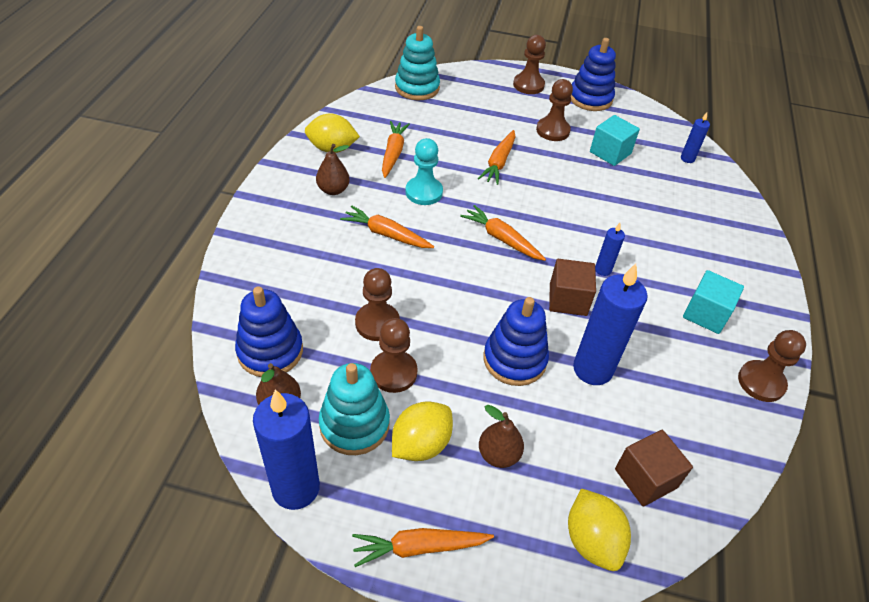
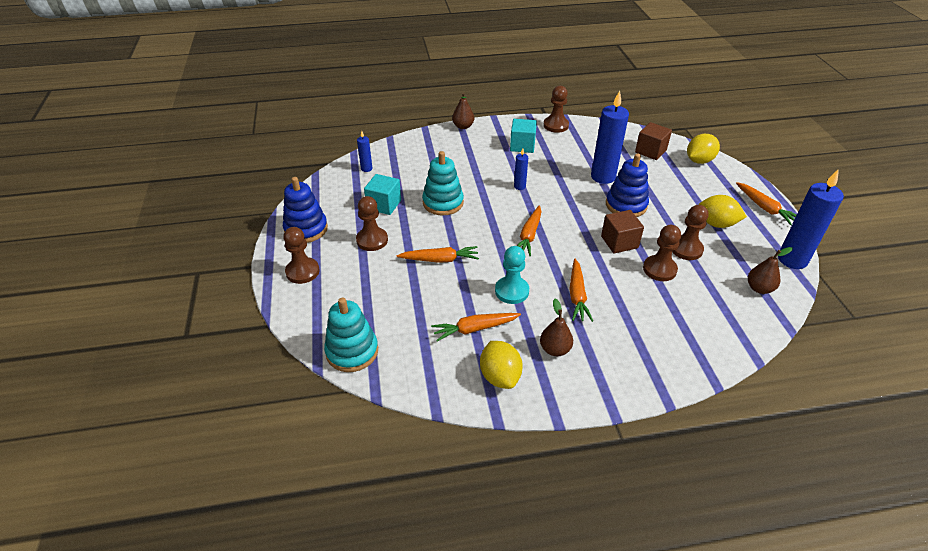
camera: 110 degrees left, 5 degrees down
blue stacking toy [235,286,303,377] -> none
turquoise stacking toy [319,363,390,455] -> turquoise stacking toy moved to [422,151,464,215]
brown pear [479,405,524,468] -> brown pear moved to [452,93,474,129]
brown cube [549,259,596,316] -> brown cube moved to [601,210,644,253]

